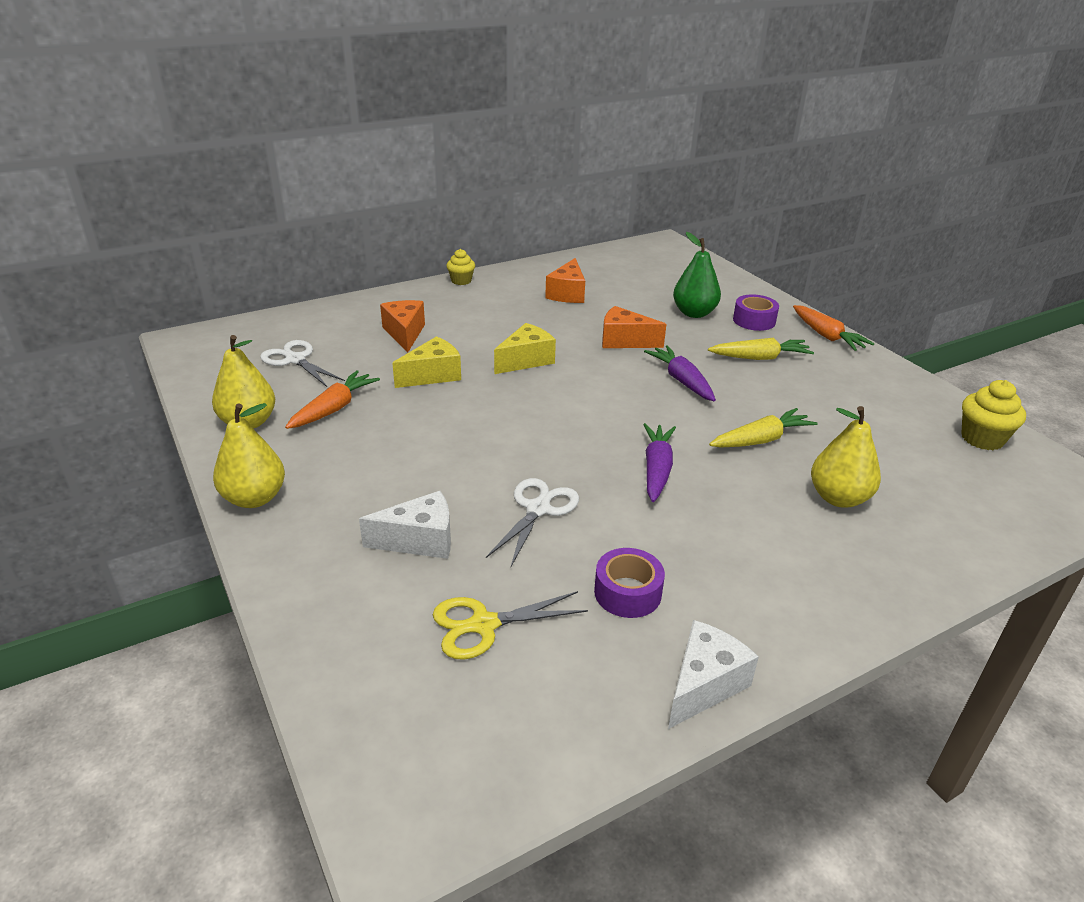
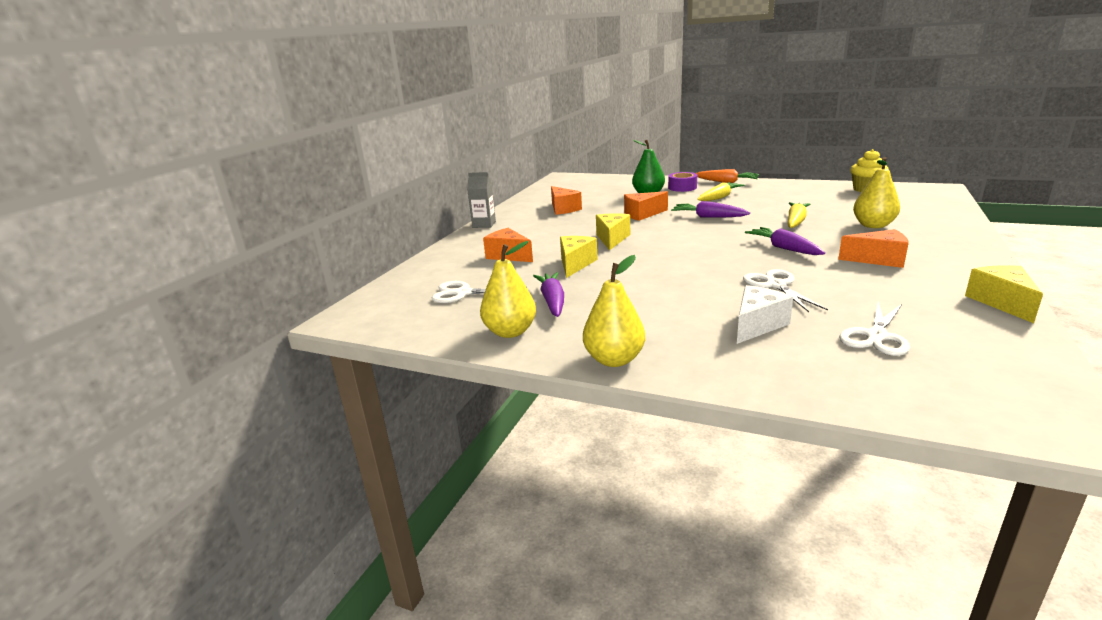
camera: 35 degrees left, 10 degrees down
orange carrot [285,370,380,429] -> purple carrot [533,272,564,317]
yellow scissors [433,591,588,660] -> white scissors [839,303,910,356]
yellow cupcake [447,249,475,285] -> grey carton [467,172,496,228]
purple tape [594,548,665,618] -> none
white cheese [668,620,759,729] -> yellow cheese [965,265,1043,323]
none -> orange cheese [838,229,909,268]

